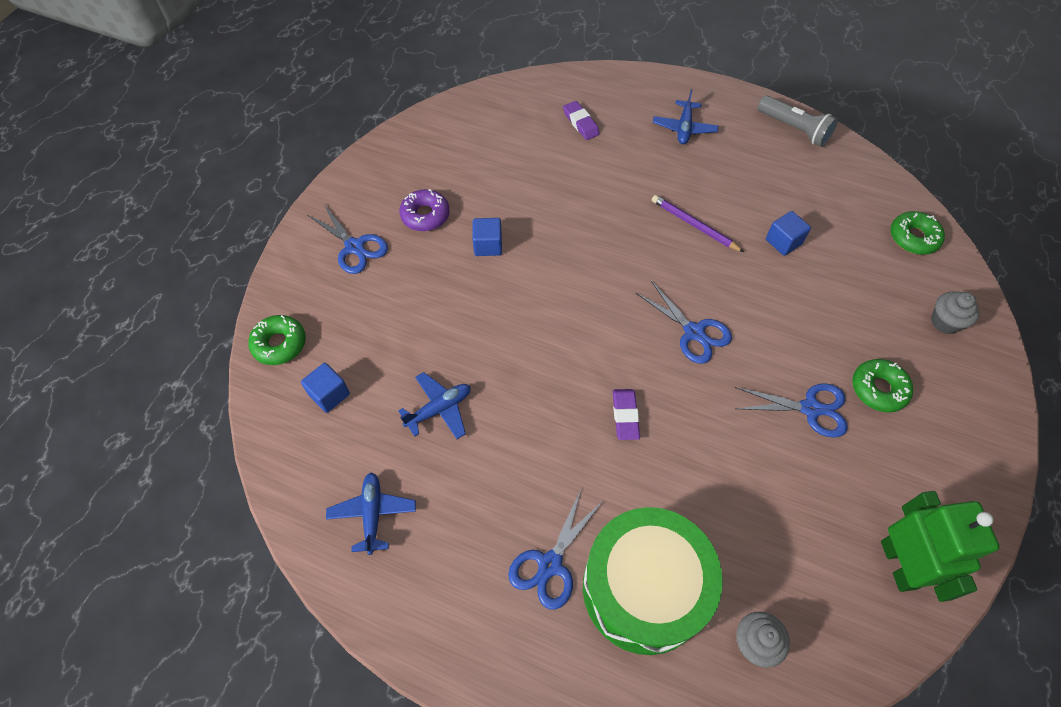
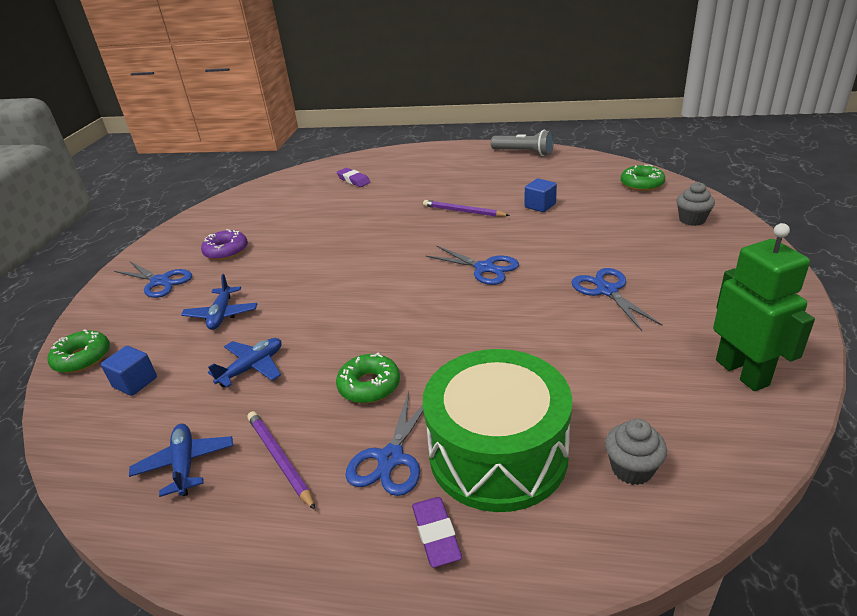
camera: 10 degrees left, 25 degrees down
blue cube [473,218,502,256] -> none
purple eraser [613,389,640,440] -> purple eraser moved to [412,497,462,568]
blue plane [653,89,718,144] -> blue plane moved to [181,274,257,330]
blue scissors [735,383,848,438] -> blue scissors turned 105 degrees counterclockwise [571,268,663,331]
green donut [852,359,913,412] -> green donut moved to [336,352,400,403]
none -> purple pencil [247,411,316,510]

